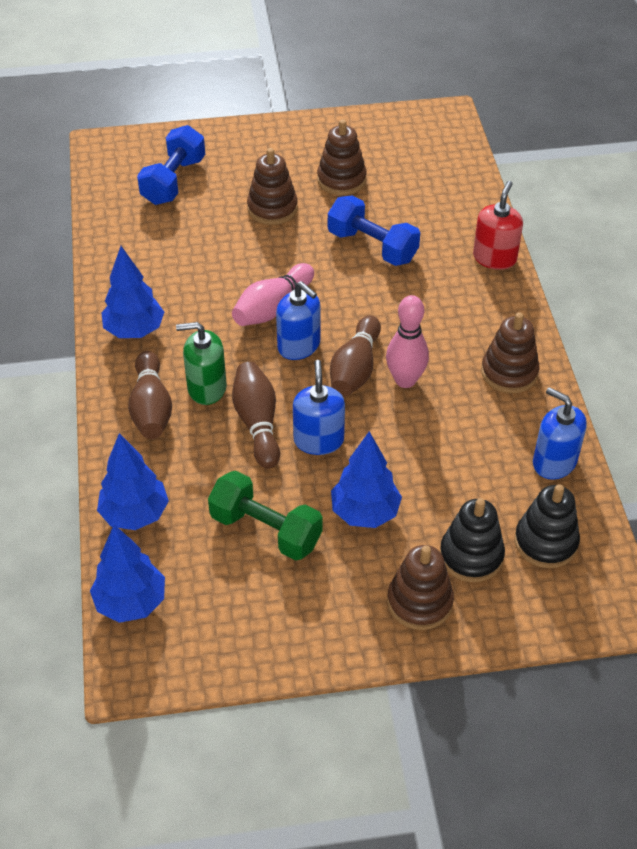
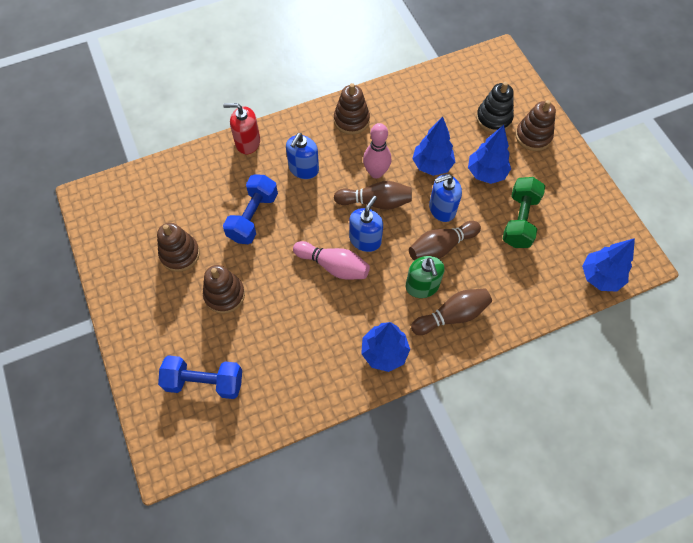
camera: 105 degrees left, 15 degrees up
blue tree [97,433,169,530] -> blue tree moved to [412,117,455,176]
black stacking toy [515,484,580,568] -> none
blue soap dispenser [533,387,587,480] -> blue soap dispenser moved to [286,133,319,179]

